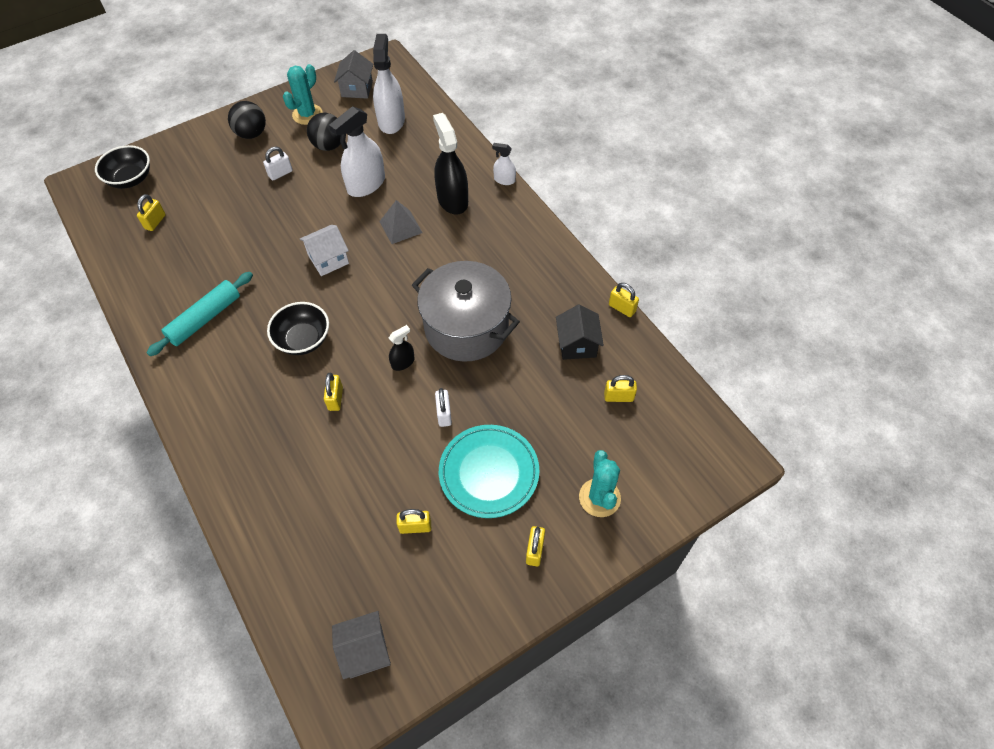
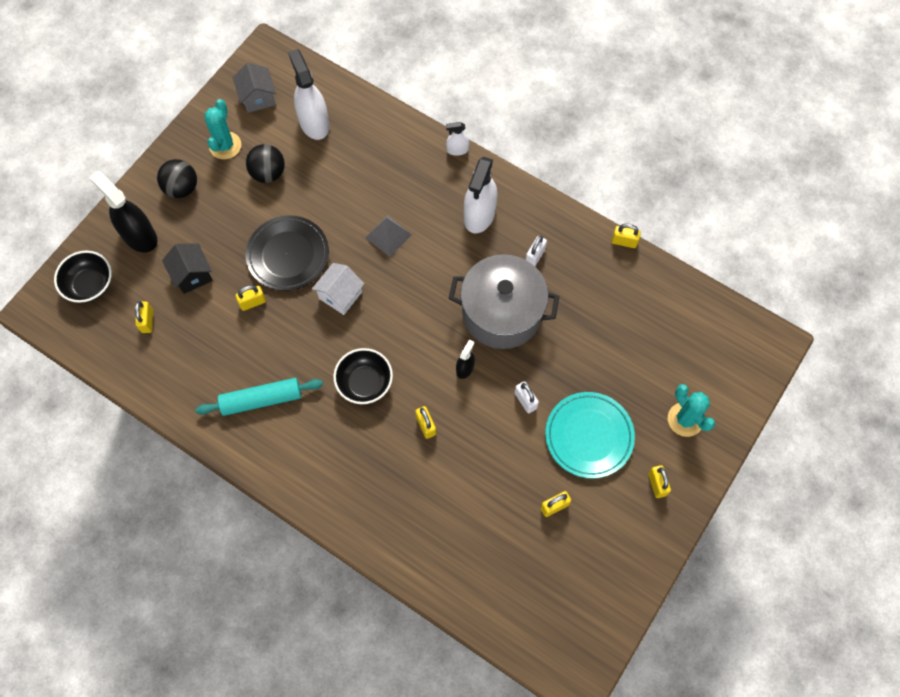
camera: 25 degrees left, 10 degrees up
turquoise rolling pin [147,272,253,356] -> turquoise rolling pin turned 60 degrees clockwise [196,378,323,416]
white padlock [263,147,293,181] -> white padlock moved to [526,236,547,266]
white spray bottle [329,106,385,197] -> white spray bottle moved to [464,157,497,234]
grey house [332,611,391,679] -> none
black spray bottle [433,113,468,215] -> black spray bottle moved to [89,171,157,253]
black house [556,305,604,360] -> black house moved to [162,244,213,294]
yellow padlock [604,375,637,402] -> yellow padlock moved to [235,285,266,311]
none -> black plate [246,215,329,291]

